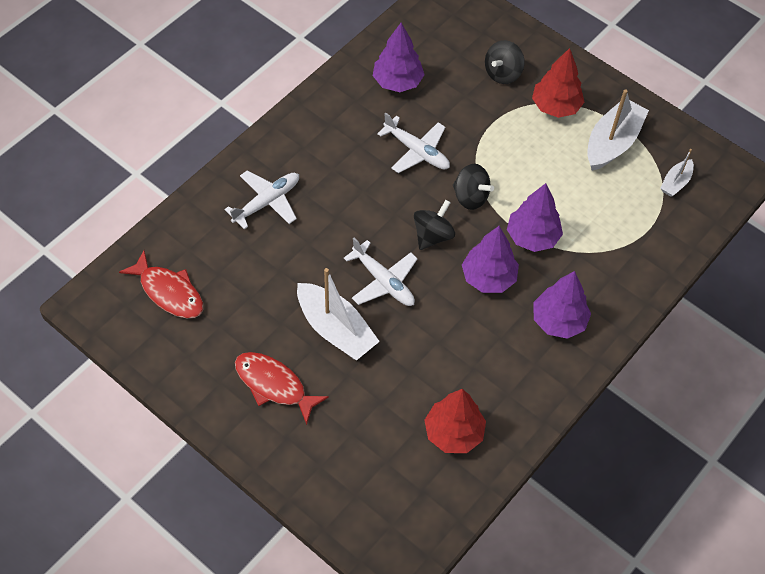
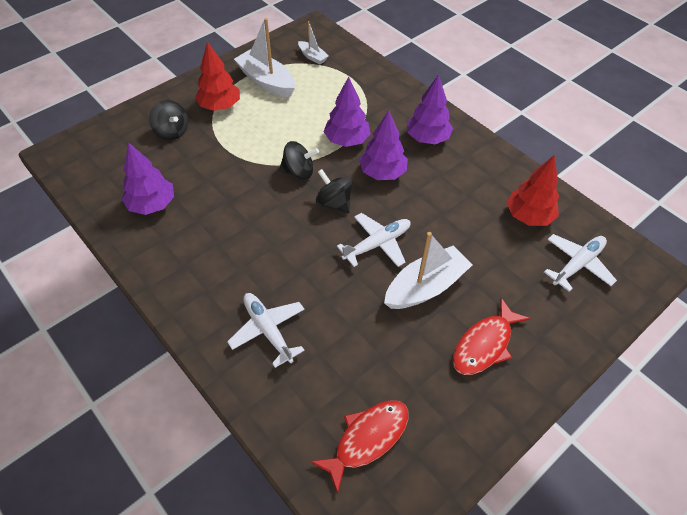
camera: 80 degrees left, 5 degrees down
white plane [377,113,450,173] -> white plane moved to [544,234,617,292]
black spinning top [453,164,494,210] -> black spinning top turned 45 degrees clockwise [279,141,319,180]

